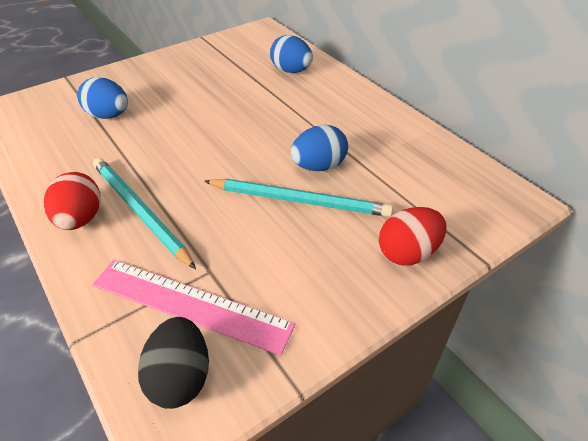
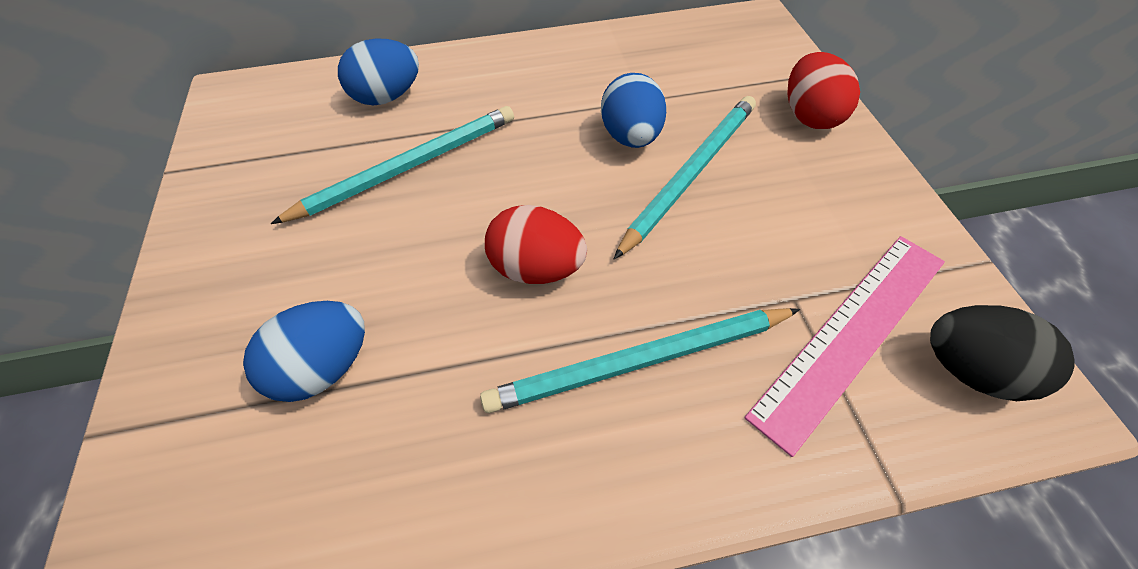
camera: 65 degrees left, 10 degrees up
red egg [44,172,101,230] -> red egg moved to [485,205,587,284]
none -> turquoise pencil [271,106,514,224]

